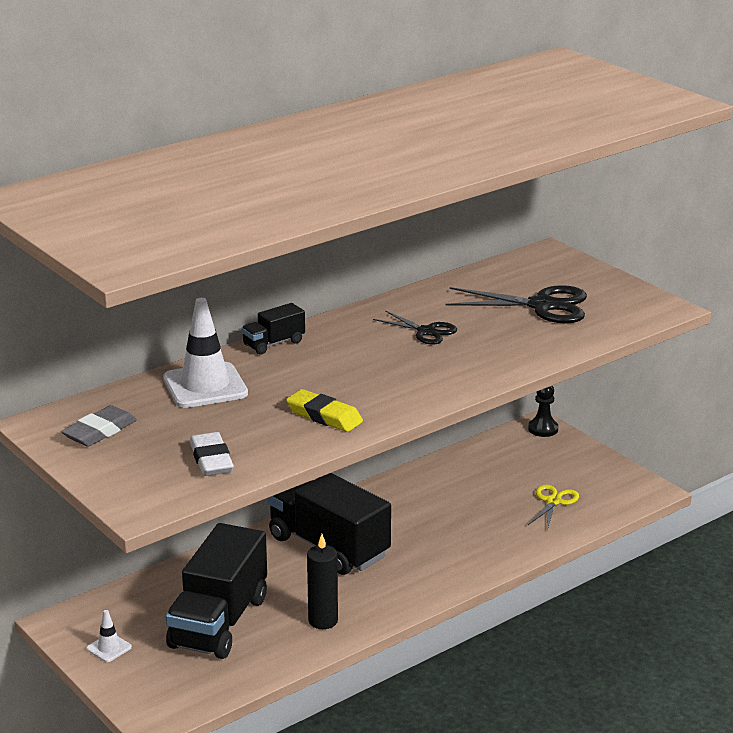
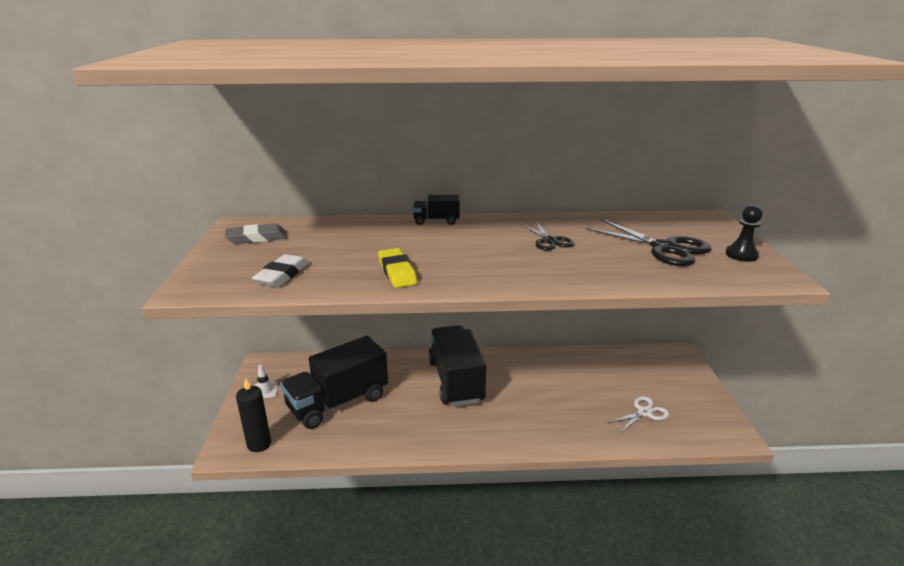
camera: 35 degrees right, 0 degrees up
white traffic cone [163,298,248,408] -> none
black candle [307,534,338,629] -> black candle moved to [236,378,271,452]
black pawn [528,386,558,437] -> black pawn moved to [725,205,763,262]
yellow scissors [528,485,579,530] -> white scissors [607,396,669,433]

